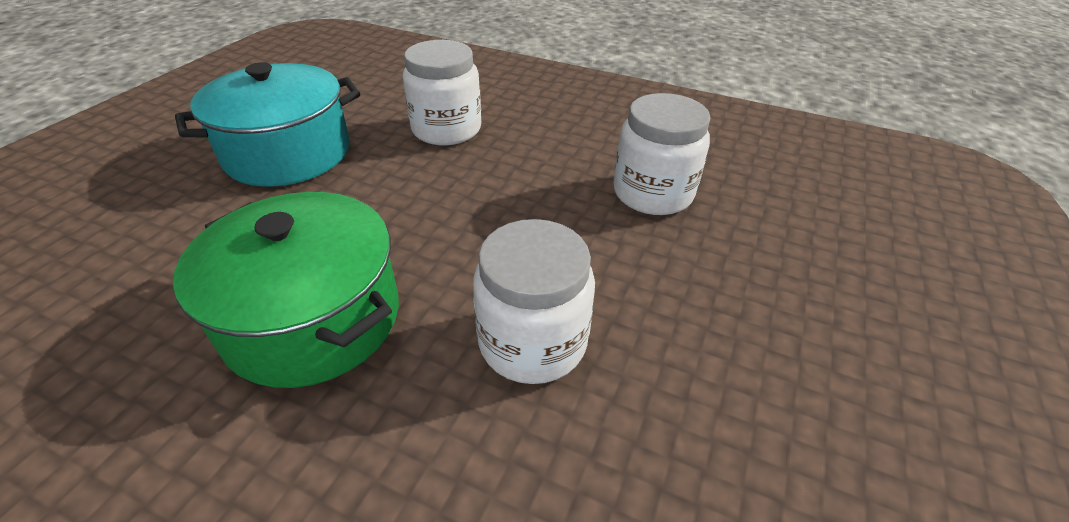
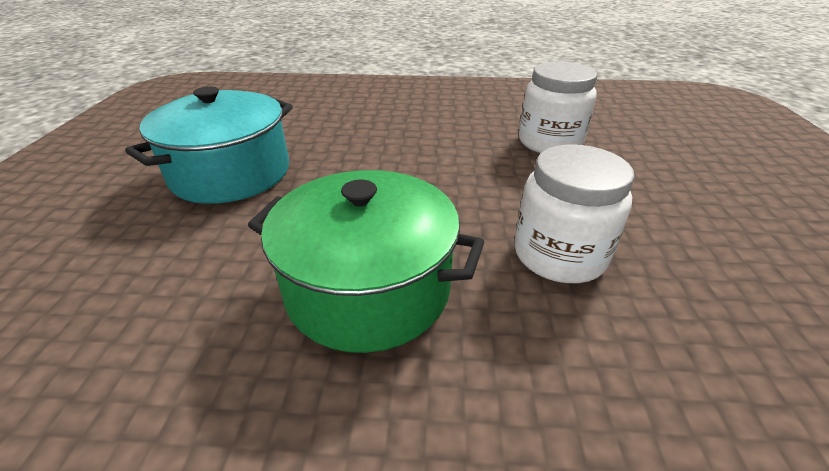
camera: 20 degrees left, 5 degrees down
white jar [403,40,481,145] -> none

